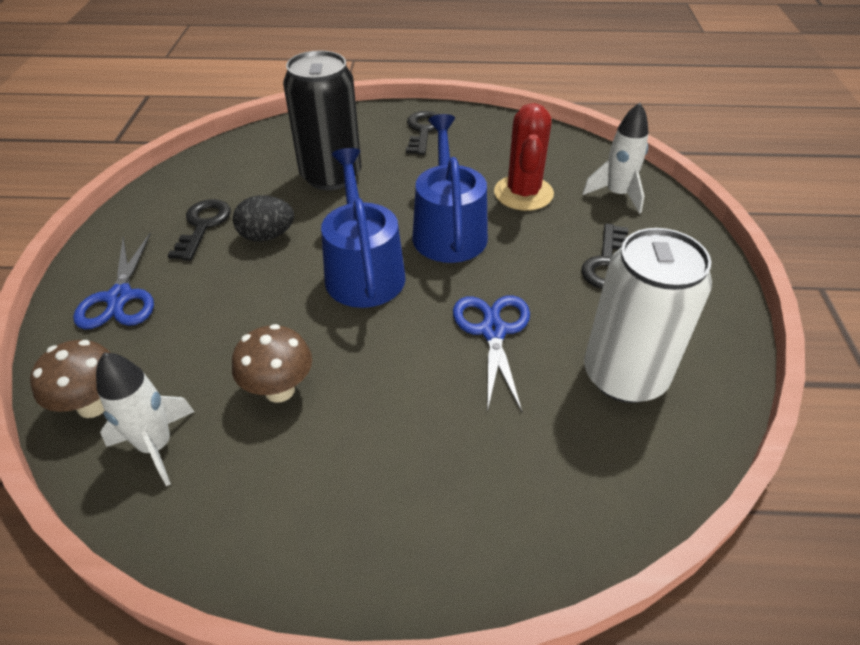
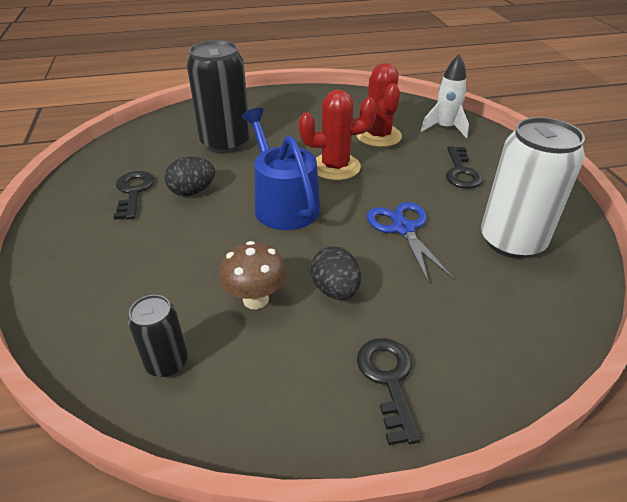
camera: 15 degrees left, 5 degrees down
brown mushroom [30,340,110,418] -> none
blue scissors [73,233,154,329] -> none
white rocket [96,352,194,486] -> black can [128,295,188,377]
black key [406,111,439,155] -> black key moved to [357,338,421,445]
blue watering can [412,114,488,263] -> red cactus [299,90,377,180]
none -> black egg [311,246,361,300]

